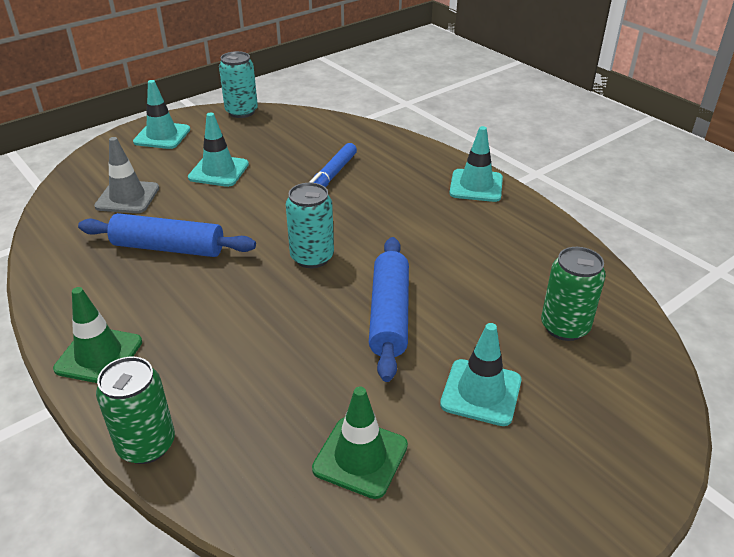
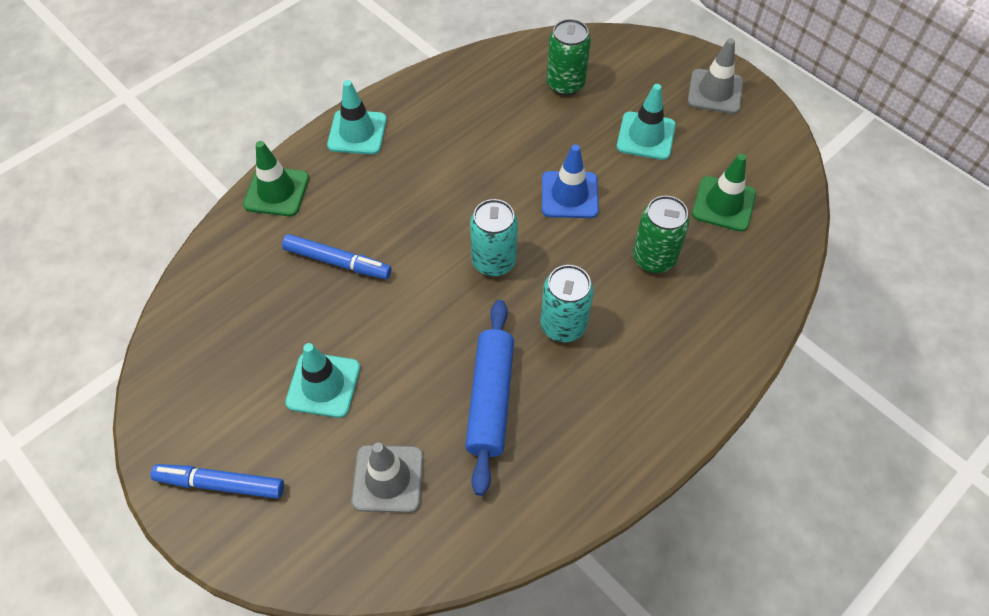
camera: 95 degrees left, 20 degrees up
green traffic cone [53,287,142,383] -> green traffic cone moved to [243,141,309,216]
green can [96,357,175,464] -> green can moved to [633,196,689,273]
turquoise traffic cone [133,80,191,149] -> blue marker [150,464,284,499]
turquoise can [219,51,258,118] -> turquoise can moved to [540,265,594,342]
blue rolling pin [369,237,409,382] -> blue traffic cone [542,144,599,218]
none -> grey traffic cone [688,38,743,114]

